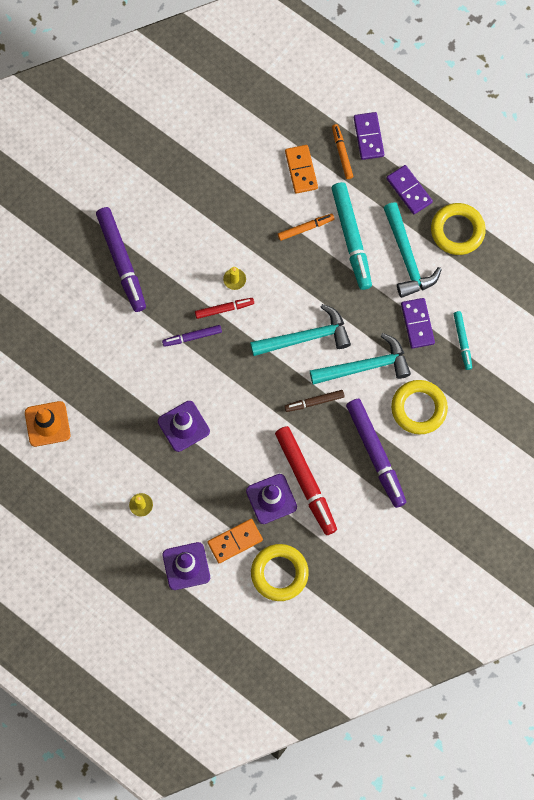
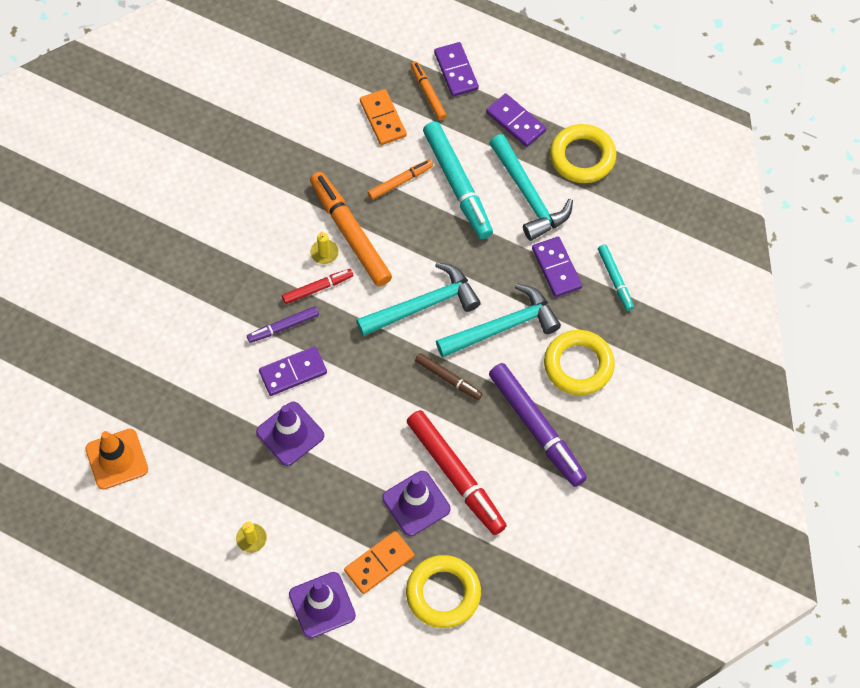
camera: 10 degrees left, 10 degrees down
purple marker [96,207,146,312] -> none
brown marker [284,390,345,412] -> brown marker turned 120 degrees counterclockwise [415,353,483,400]
none -> purple domino [259,346,327,396]
none -> orange marker [310,172,392,287]

